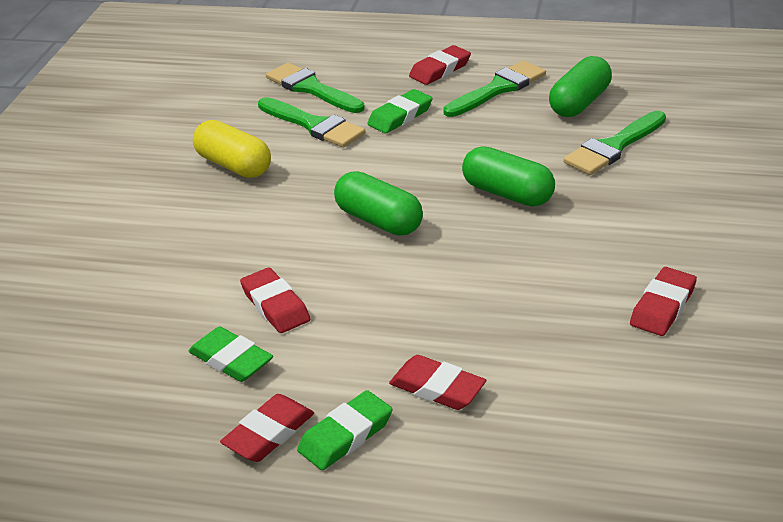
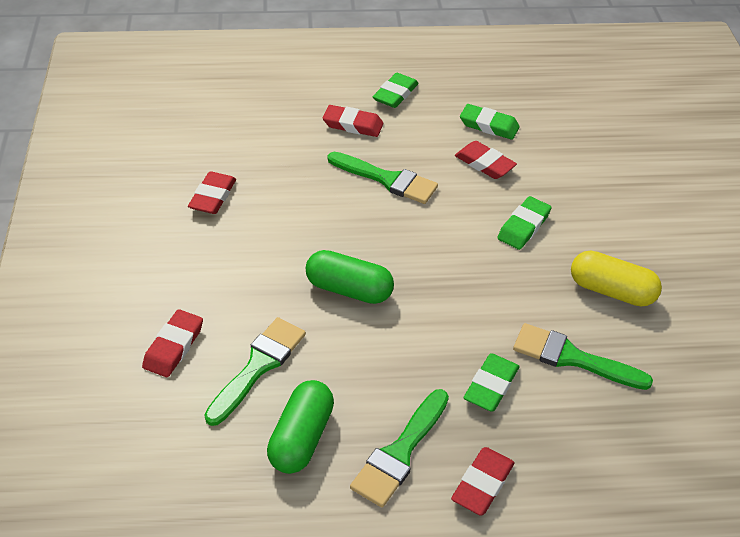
camera: 160 degrees right, 10 degrees up
red eraser [220,394,314,462] -> red eraser moved to [142,309,203,377]
green brush [266,63,365,113] -> green brush moved to [328,152,438,204]
green capsule [334,171,423,236] -> none
none -> green eraser [497,196,552,250]

